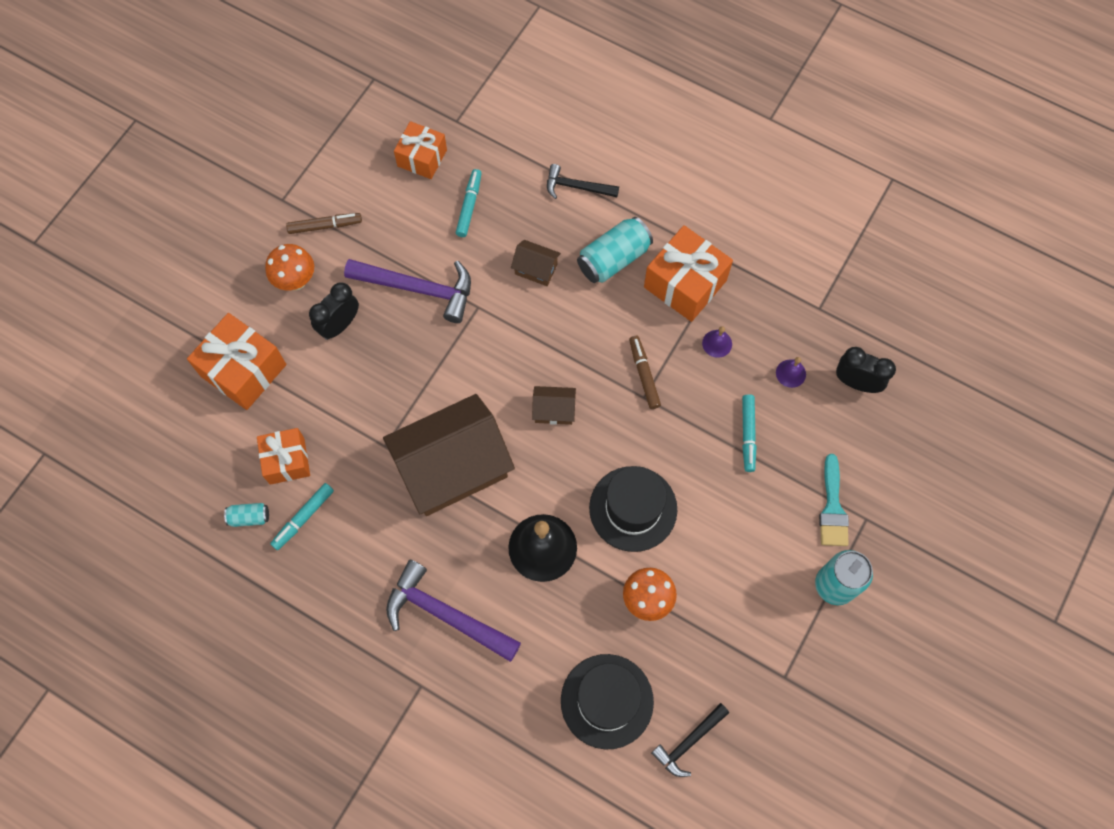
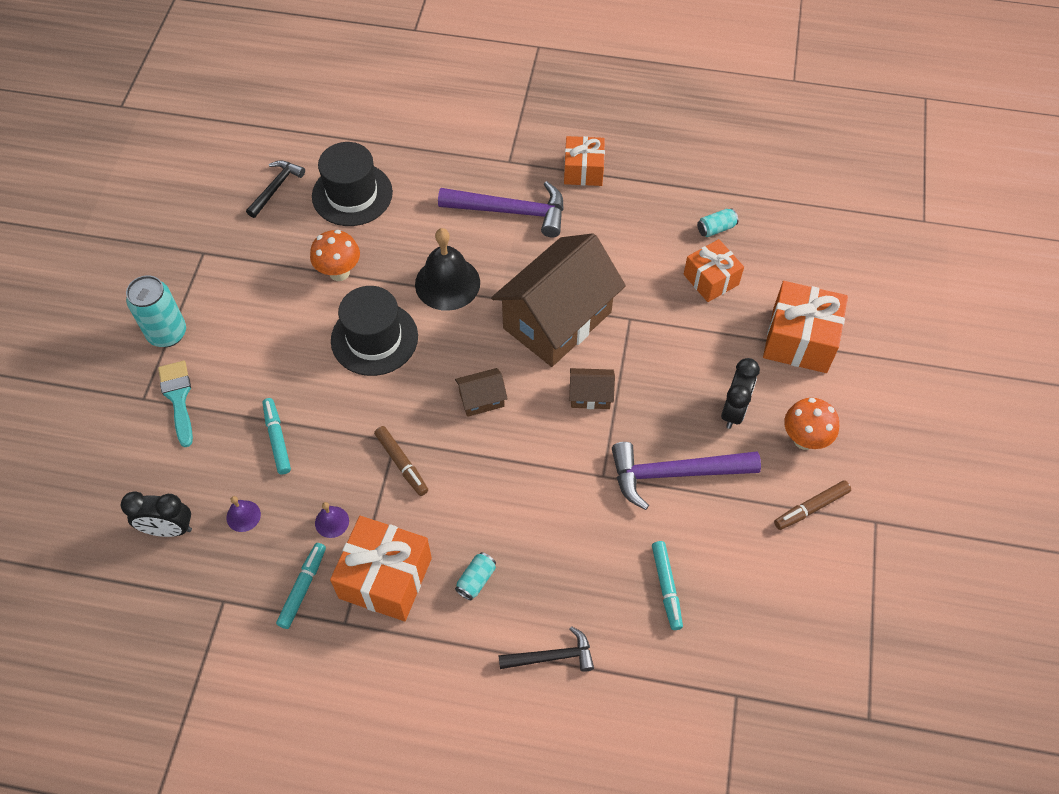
camera: 160 degrees right, 10 degrees down
turquoise marker [270,483,334,550] -> turquoise marker moved to [276,543,326,629]
orange gift [394,121,447,179] -> orange gift moved to [564,136,605,186]
brown house [511,240,561,286] -> brown house moved to [569,368,615,409]
turquoise can [577,217,653,283] -> turquoise can [455,552,496,600], size x0.52

